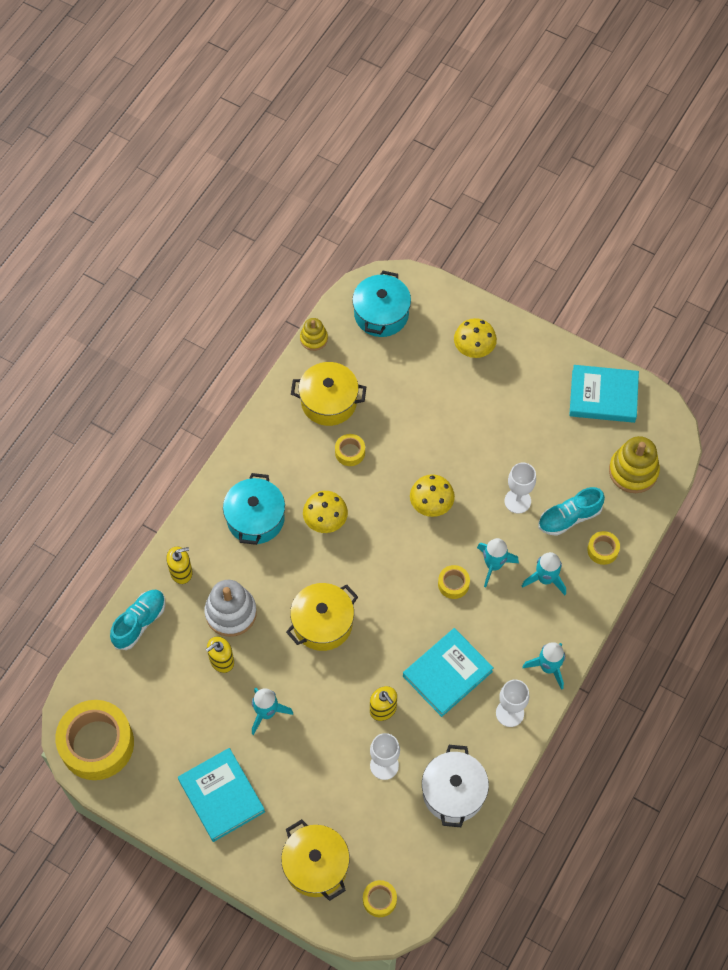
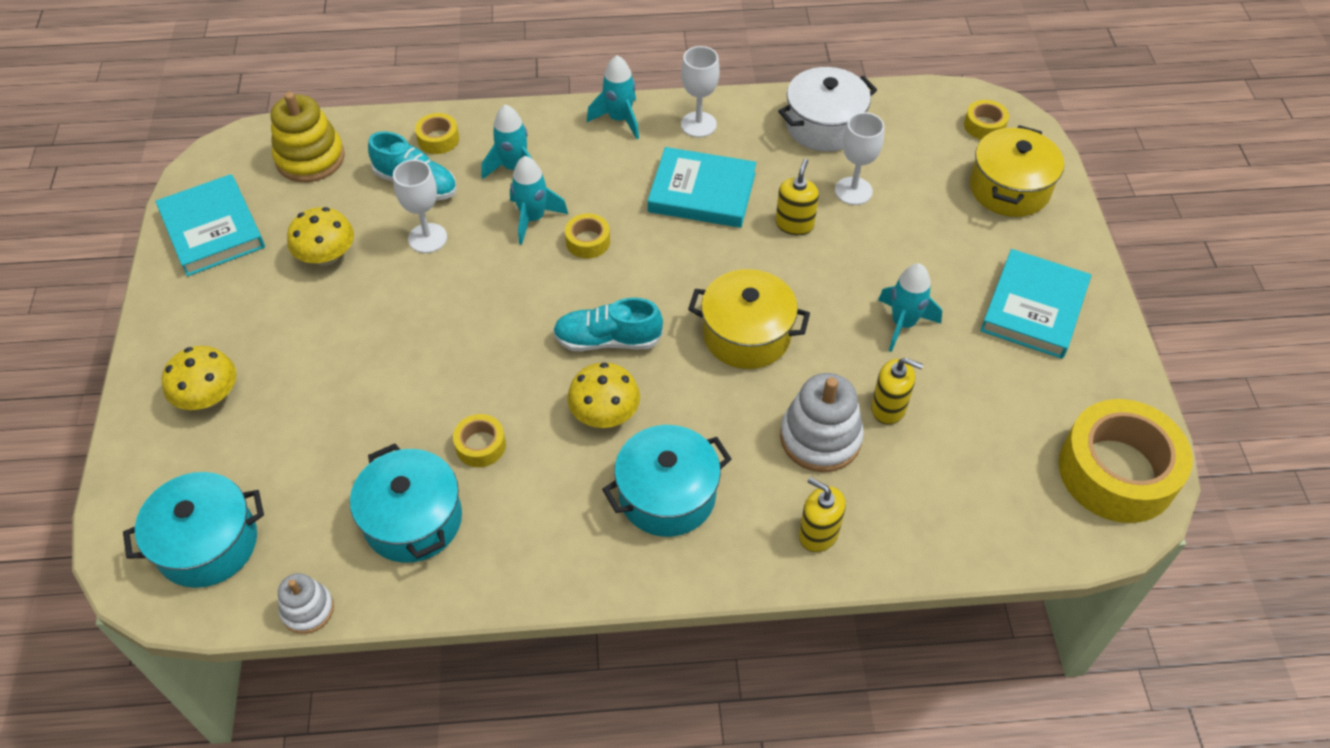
camera: 125 degrees left, 10 degrees down
turquoise shoe [110,589,165,650] -> turquoise shoe moved to [553,298,663,351]
yellow pot [291,362,366,426] -> turquoise pot [350,444,462,563]
yellow stacking toy [300,318,328,351] -> white stacking toy [278,573,334,634]
yellow mushroom [410,474,455,517] -> yellow mushroom moved to [287,207,354,266]

